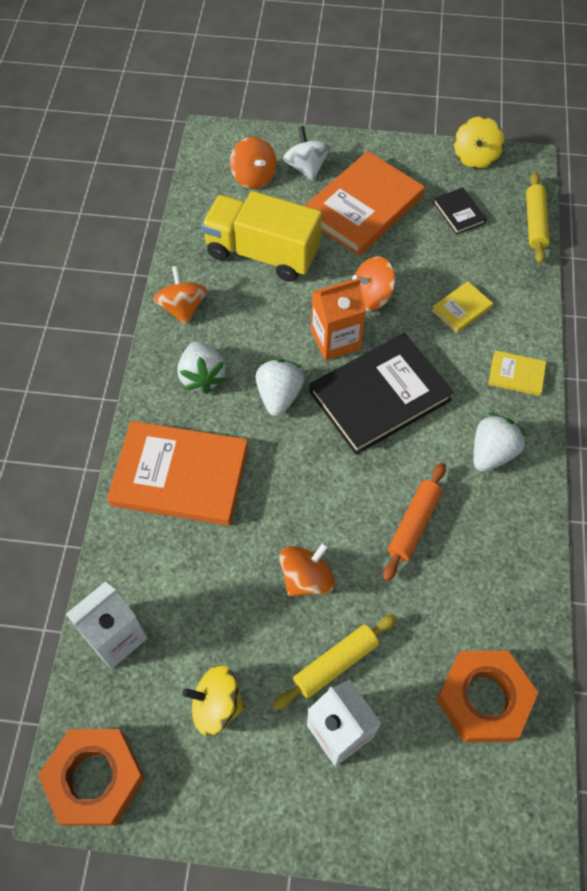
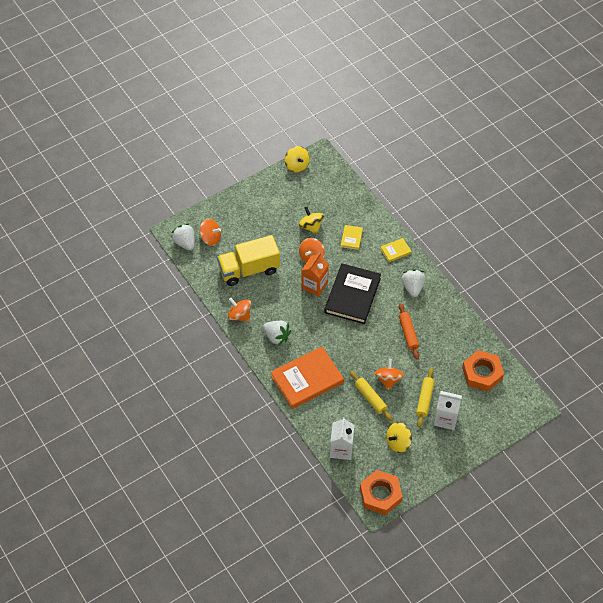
camera: 40 degrees left, 5 degrees down
white strawberry [255,359,304,416] -> white strawberry moved to [171,223,195,251]
white spinning top [283,126,331,181] -> none
orange book [305,151,425,256] -> none
black book [433,187,487,235] -> none
yellow rolling pin [526,172,550,264] -> yellow rolling pin moved to [350,371,393,421]
none -> yellow spinning top [299,207,324,234]

